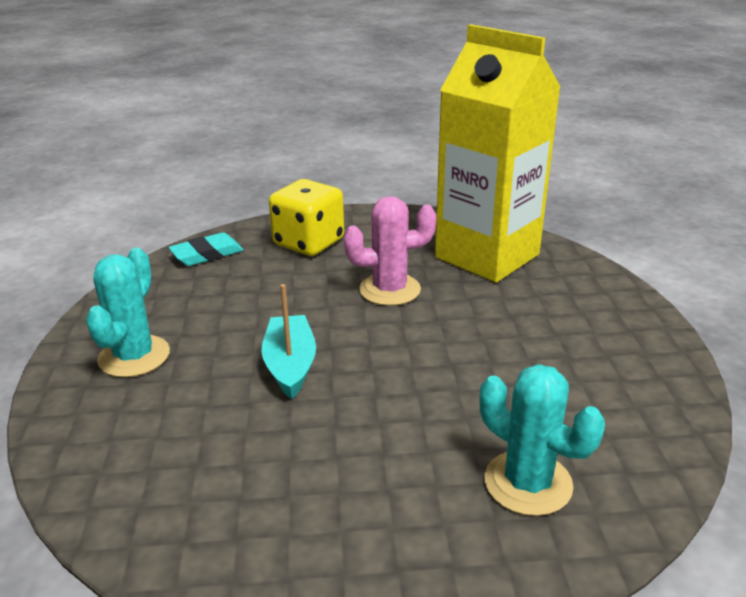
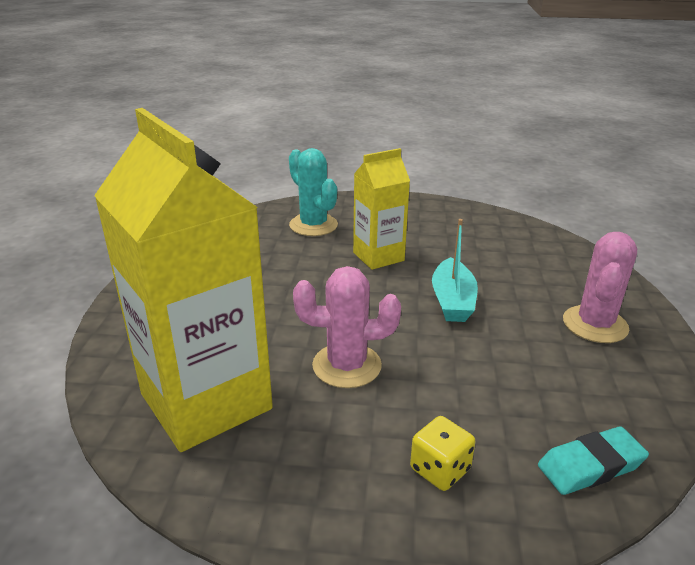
camera: 170 degrees left, 0 degrees up
turquoise cactus [86,248,170,377] -> pink cactus [563,232,637,343]
yellow dice [269,179,344,256] -> yellow dice [410,416,475,491], size x0.55
none -> yellow carton [353,148,410,270]

